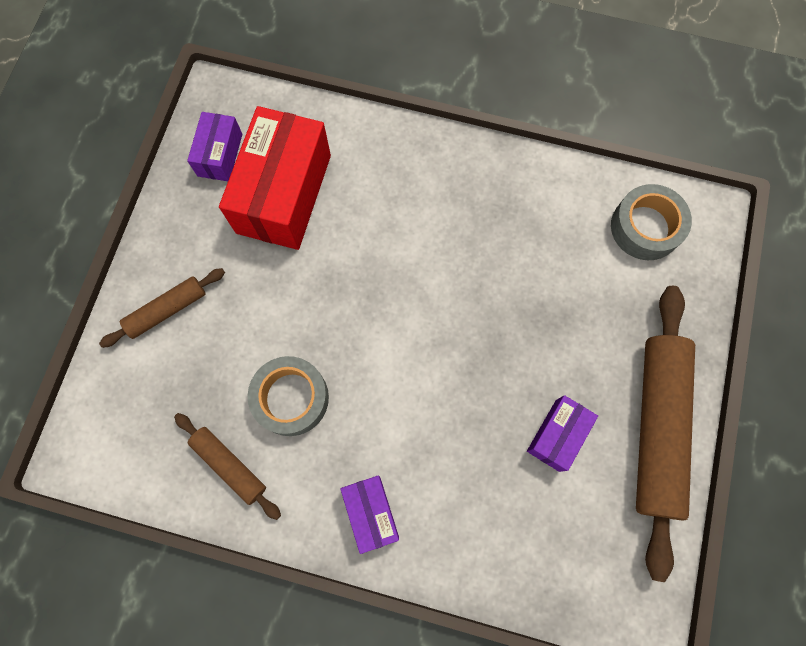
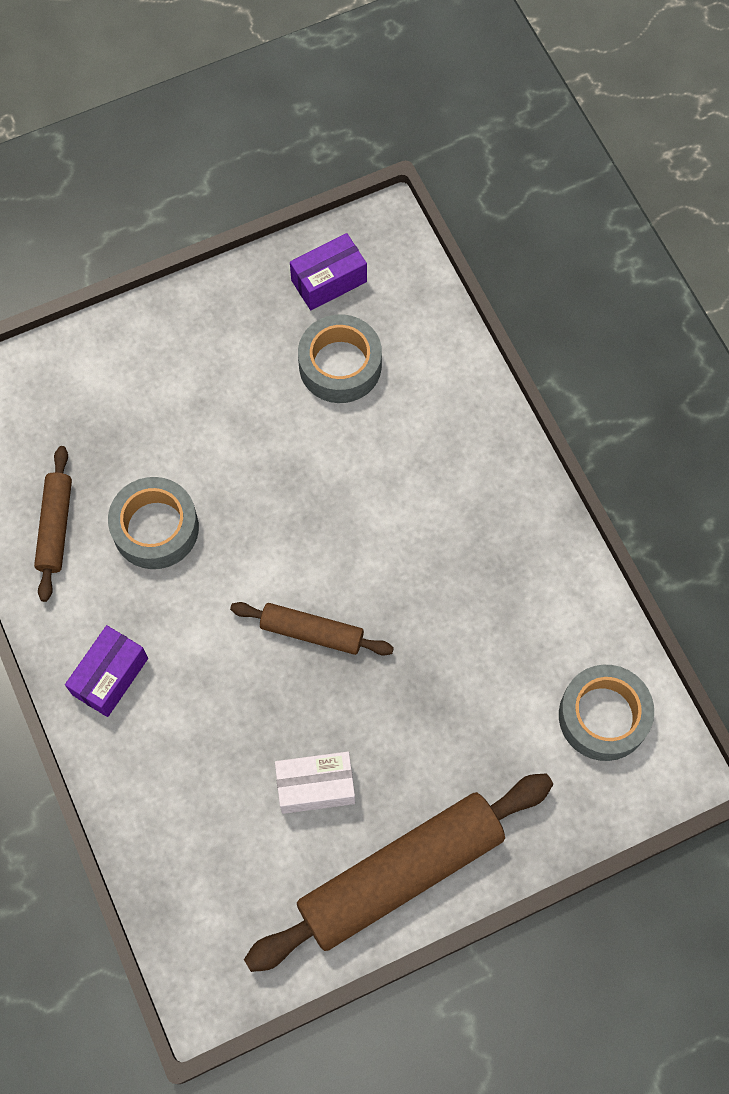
camera: 50 degrees right, 5 degrees down
brown rolling pin [99,268,225,348] -> brown rolling pin moved to [230,602,394,656]
red box [219,106,331,250] -> grey tape [298,314,382,403]
purple box [527,395,598,472] -> white box [275,751,355,814]

